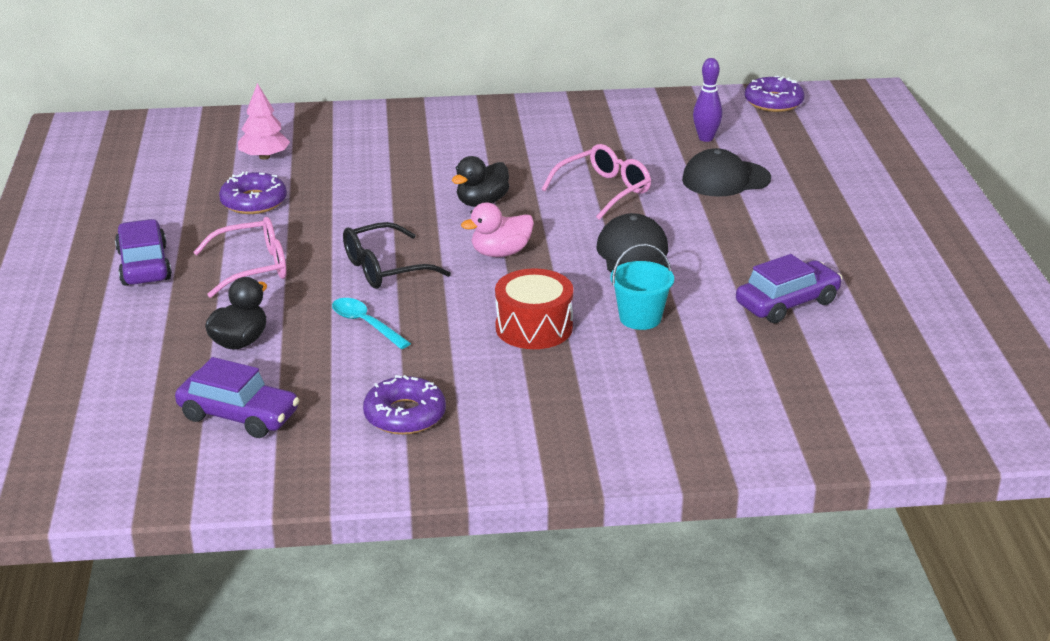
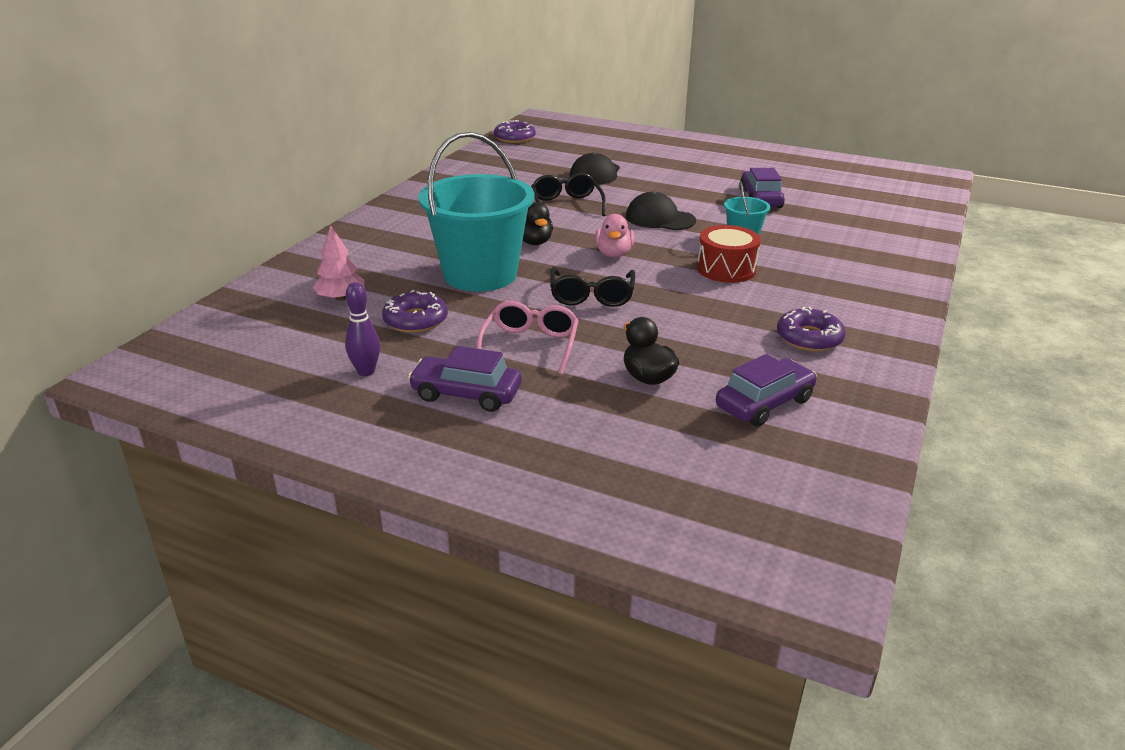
camera: 60 degrees left, 0 degrees up
turquoise spoon [332,298,411,349] -> none
pink glasses [542,144,651,220] -> black glasses [531,173,606,216]
purple bowling pin [693,58,723,142] -> purple bowling pin moved to [345,282,380,376]
none -> turquoise bucket [418,132,534,292]

